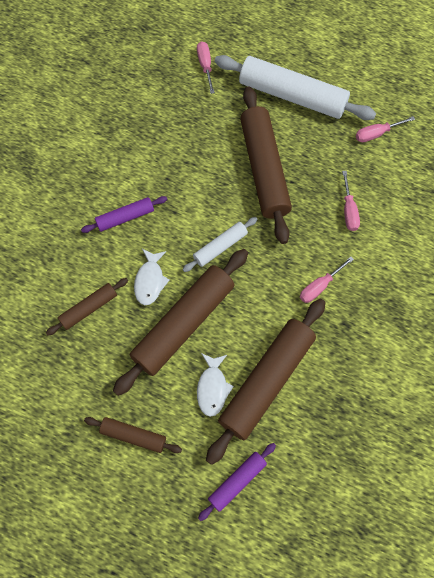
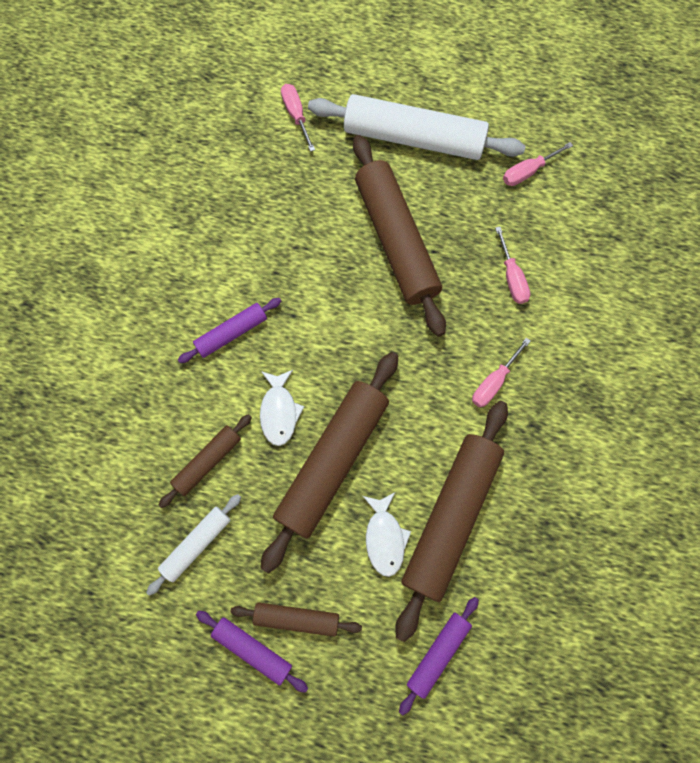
camera: 10 degrees left, 5 degrees up
white rolling pin [183,217,257,272] -> white rolling pin moved to [146,494,241,596]
none -> purple rolling pin [196,611,308,693]

